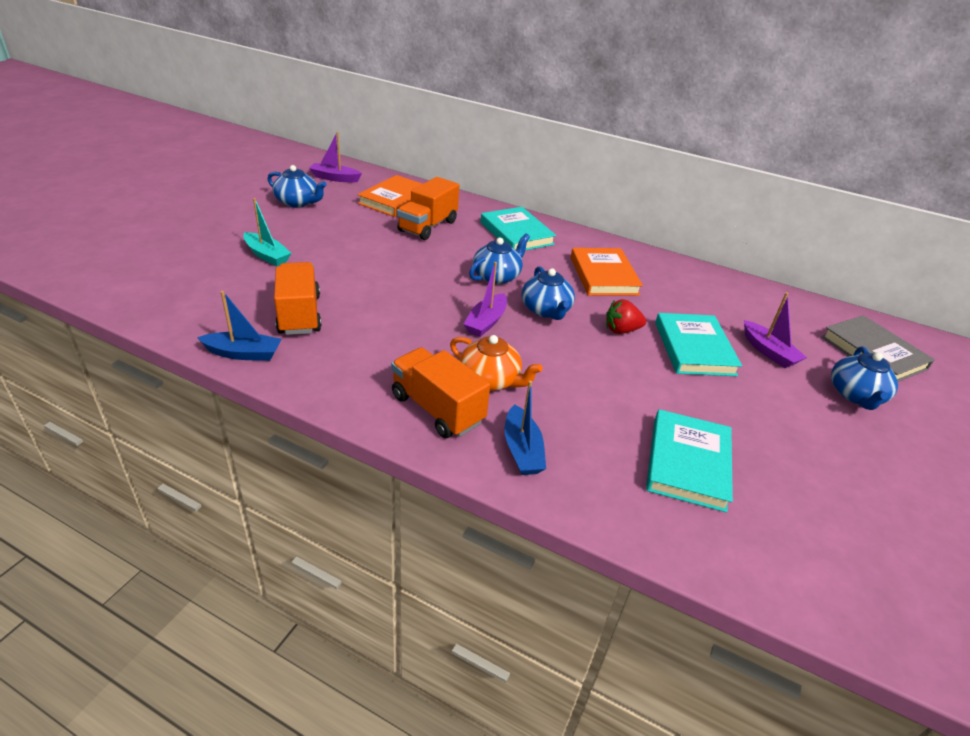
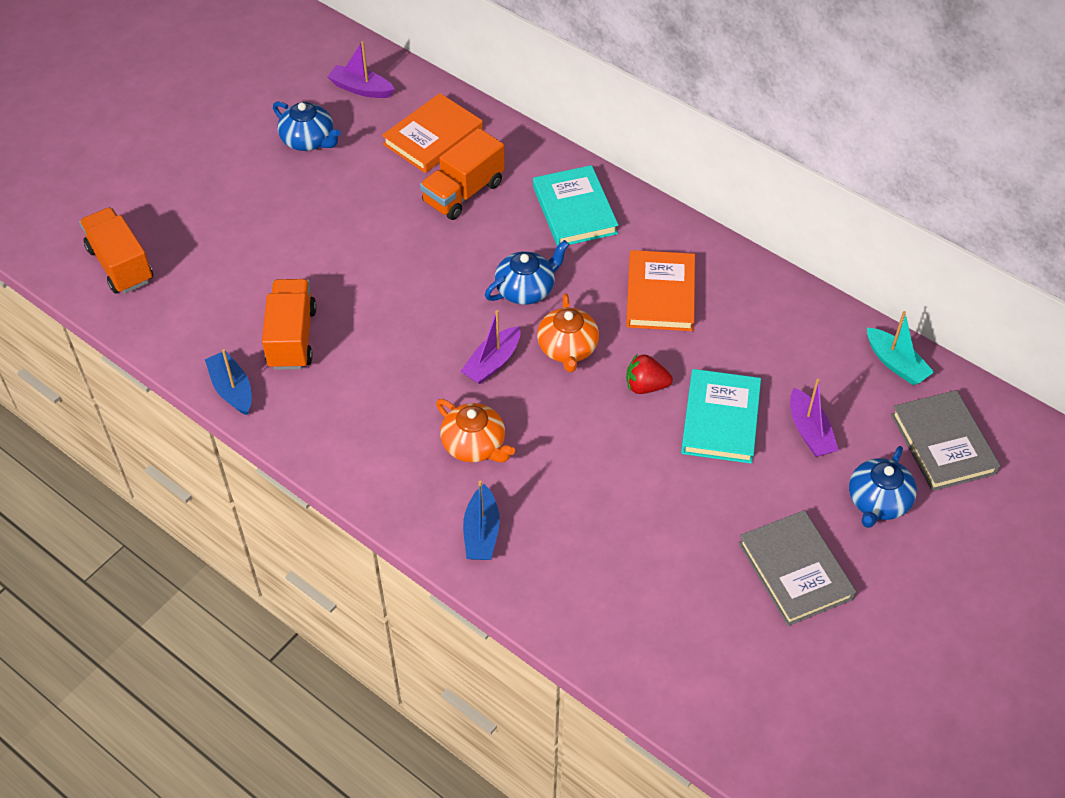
camera: 15 degrees right, 15 degrees up
blue boat [197,291,282,361] -> blue boat turned 135 degrees counterclockwise [205,349,252,415]
turquoise boat [243,198,291,266] -> turquoise boat moved to [867,311,934,385]
orange truck [391,347,490,438] -> orange truck moved to [79,207,153,294]
blue teapot [521,266,575,320] -> orange teapot [537,293,599,372]
turquoise book [646,409,733,513] -> none
none -> grey book [739,510,856,626]

